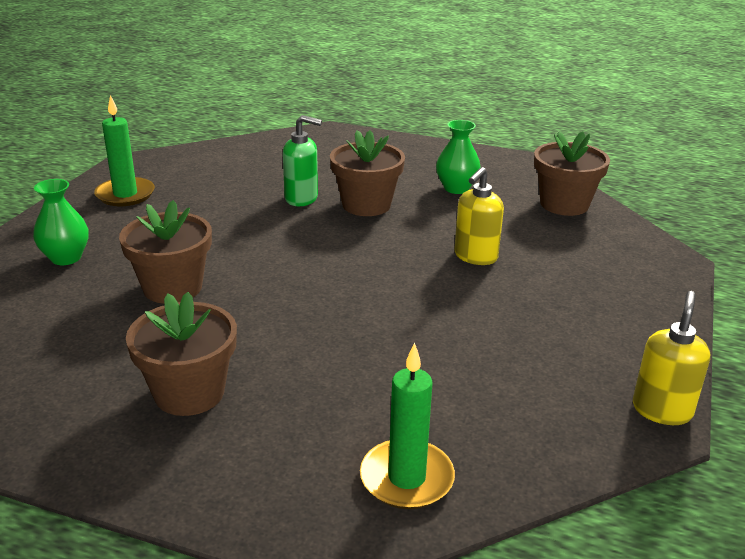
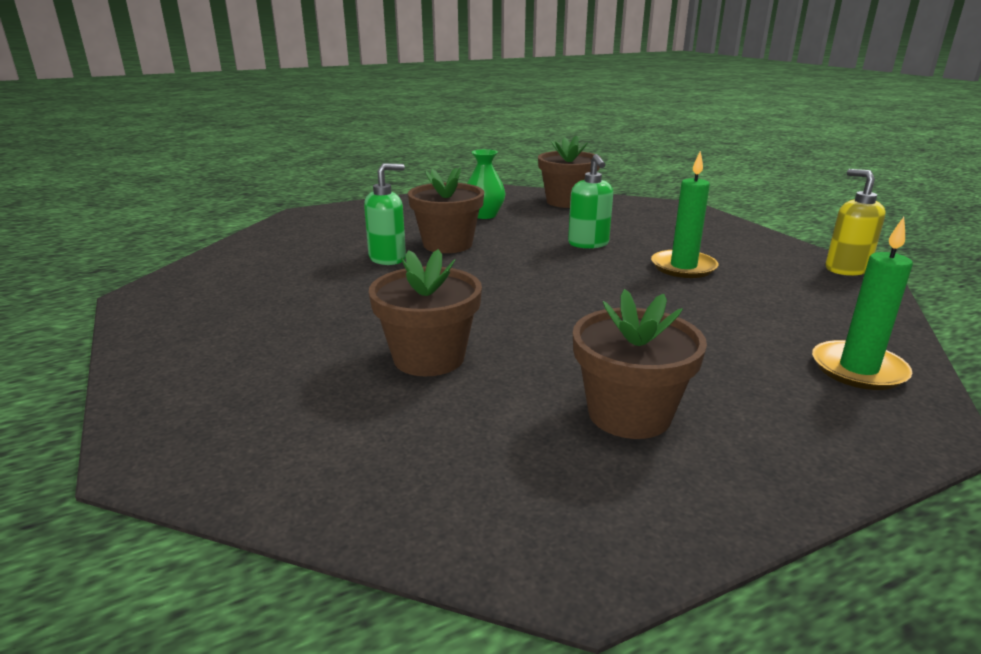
camera: 45 degrees left, 5 degrees down
green vase [33,179,89,265] -> none
green candle [94,95,155,206] -> green candle moved to [651,151,718,278]
yellow soap dispenser [454,167,504,265] -> green soap dispenser [568,154,613,249]

